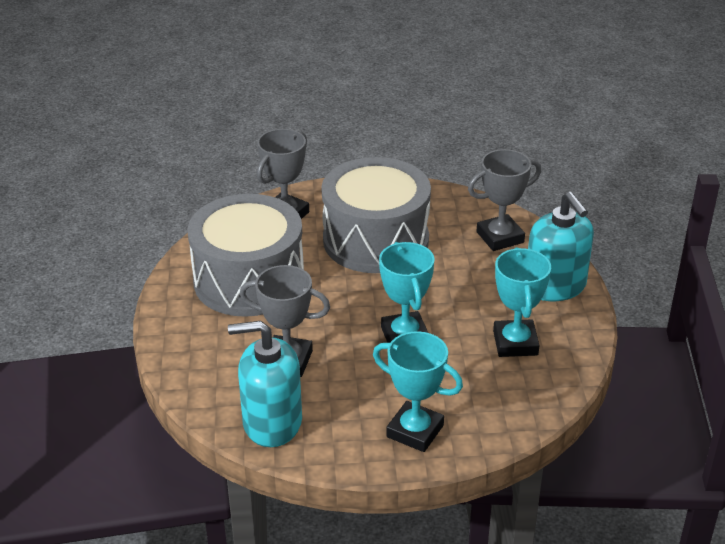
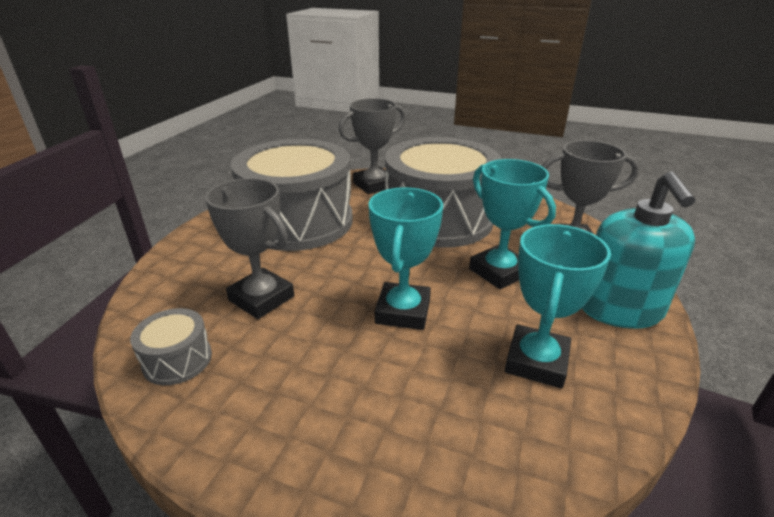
camera: 25 degrees right, 5 degrees down
turquoise soap dispenser [228,321,302,447] -> grey drum [130,308,212,385]
turquoise trophy [373,331,463,452] -> turquoise trophy moved to [469,159,556,289]

